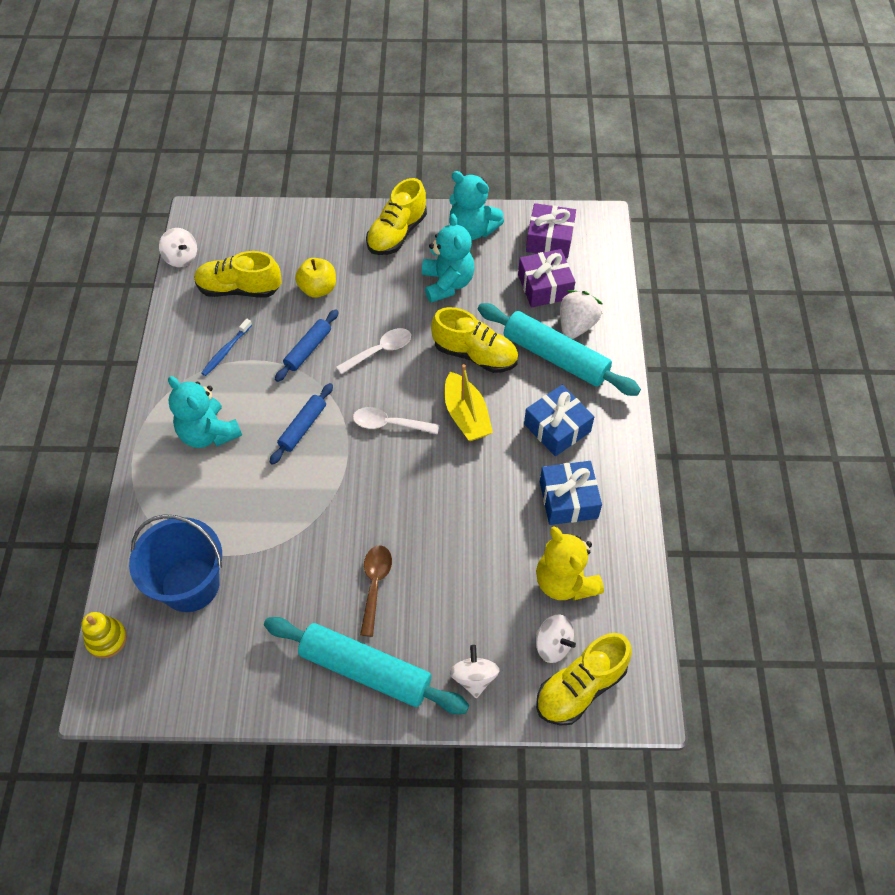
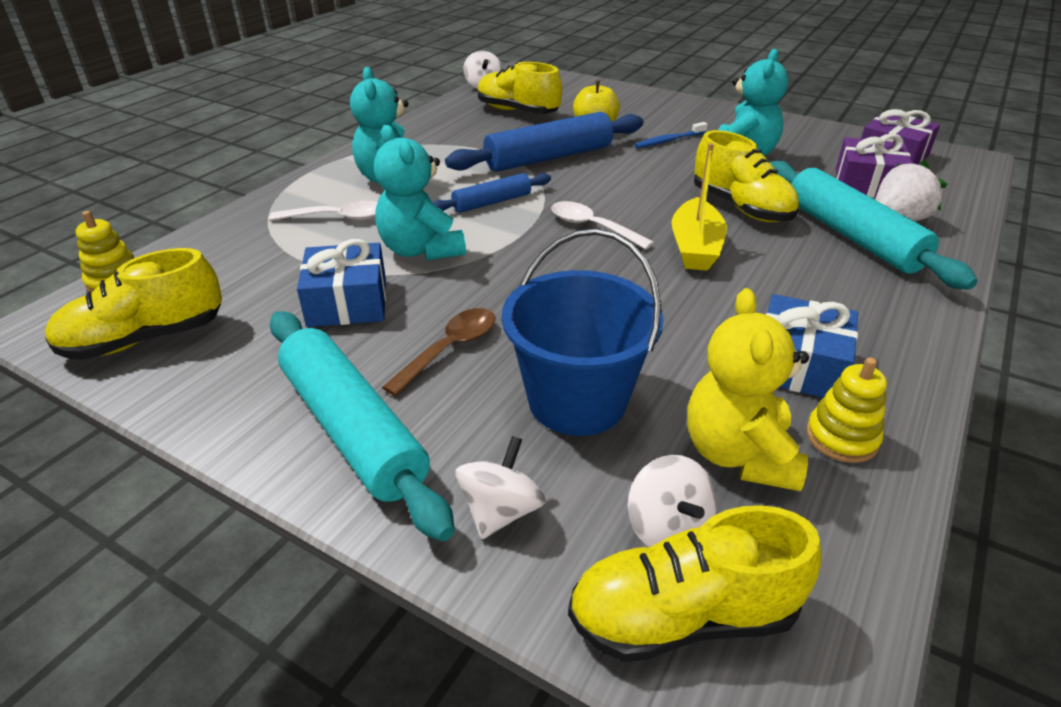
camera: 30 degrees right, 20 degrees down
blue bucket [129,514,222,612] -> blue bucket moved to [501,229,664,436]
blue toothbrush [201,319,252,376] -> blue toothbrush moved to [634,122,708,148]
blue rolling pin [275,309,339,382] -> blue rolling pin [445,112,644,172], size x1.81
white spoon [336,328,411,375] -> white spoon moved to [269,201,378,221]
yellow shoe [366,178,427,255] -> yellow shoe moved to [45,248,222,360]
turquoise teddy bear [449,171,504,240] -> turquoise teddy bear moved to [374,125,466,261]
blue gift [524,385,594,456] -> blue gift moved to [297,239,386,327]
none -> yellow stacking toy [806,357,887,463]

